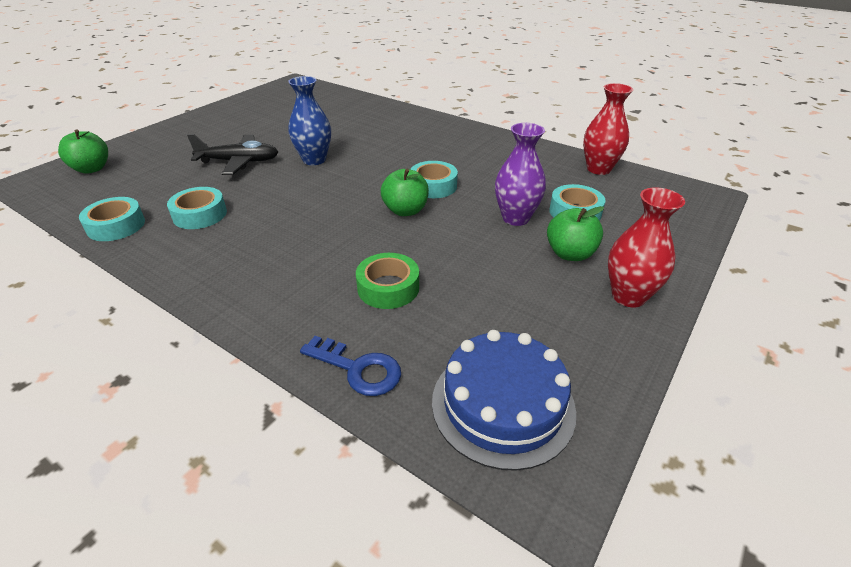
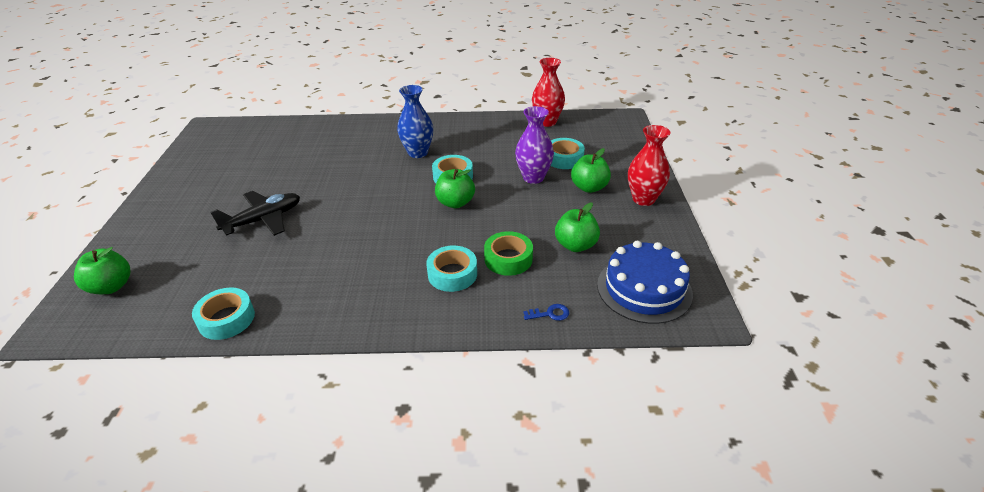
camera: 35 degrees left, 0 degrees up
turquoise tape [167,187,227,229] -> turquoise tape moved to [426,246,477,292]
blue vase [288,76,331,165] -> blue vase moved to [397,85,433,158]
blue key [300,336,401,396] -> blue key [524,304,569,321], size x0.57
none -> green apple [555,202,600,252]

